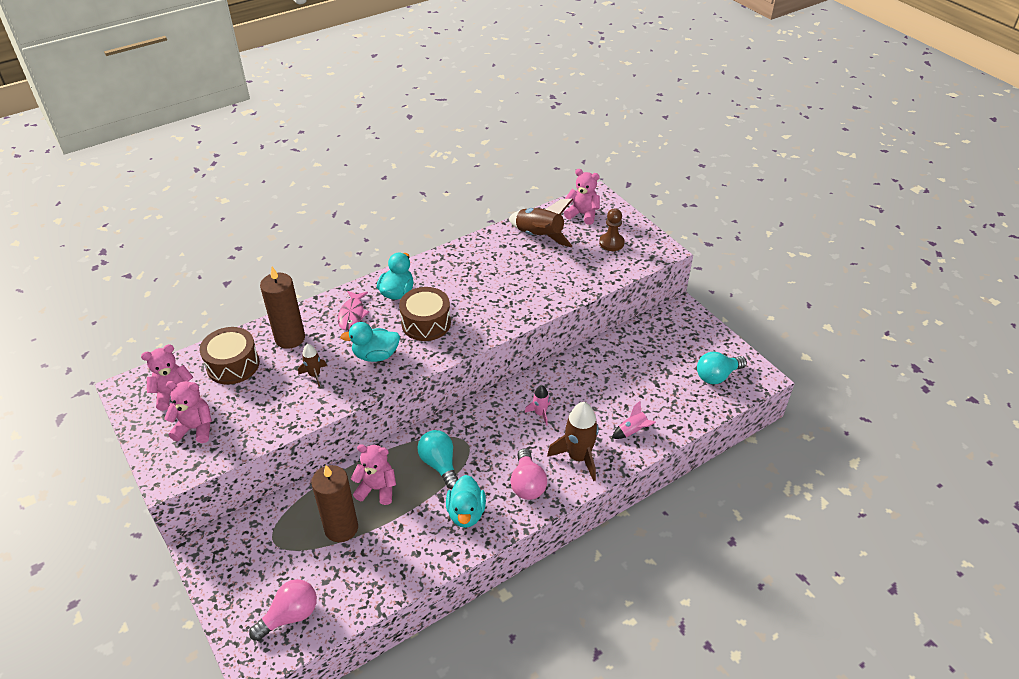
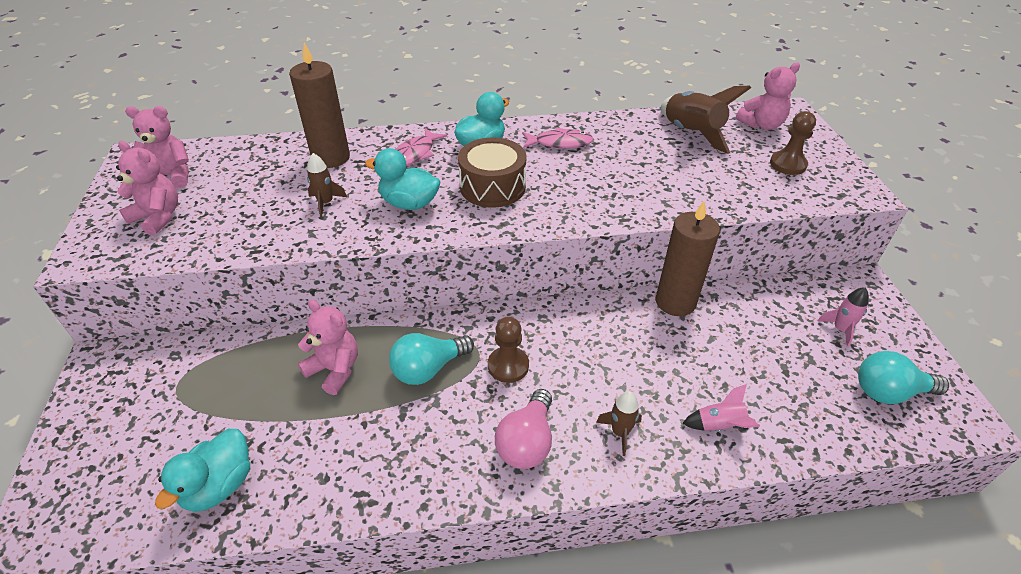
camera: 25 degrees right, 0 degrees up
brown drum [200,327,260,385] -> none
pink light bulb [249,579,317,641] -> none
brown candle [311,465,358,542] -> brown candle moved to [656,201,720,316]
turquoise light bulb [417,430,458,489] -> turquoise light bulb turned 120 degrees counterclockwise [389,333,474,385]
turquoise duck [446,475,486,528] -> turquoise duck moved to [155,429,250,512]
pink rocket [525,385,550,426] -> pink rocket moved to [818,287,869,347]
brown rocket [547,402,599,481] -> brown rocket [596,391,642,456], size x0.53
pink teddy bear [564,169,600,225] -> pink teddy bear turned 105 degrees clockwise [736,62,800,130]
none -> brown pawn [488,317,529,383]
none -> pink fish [522,127,594,148]

